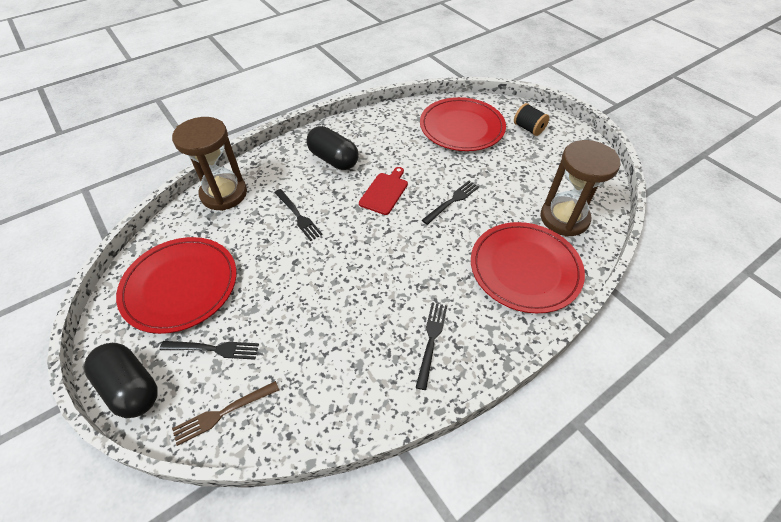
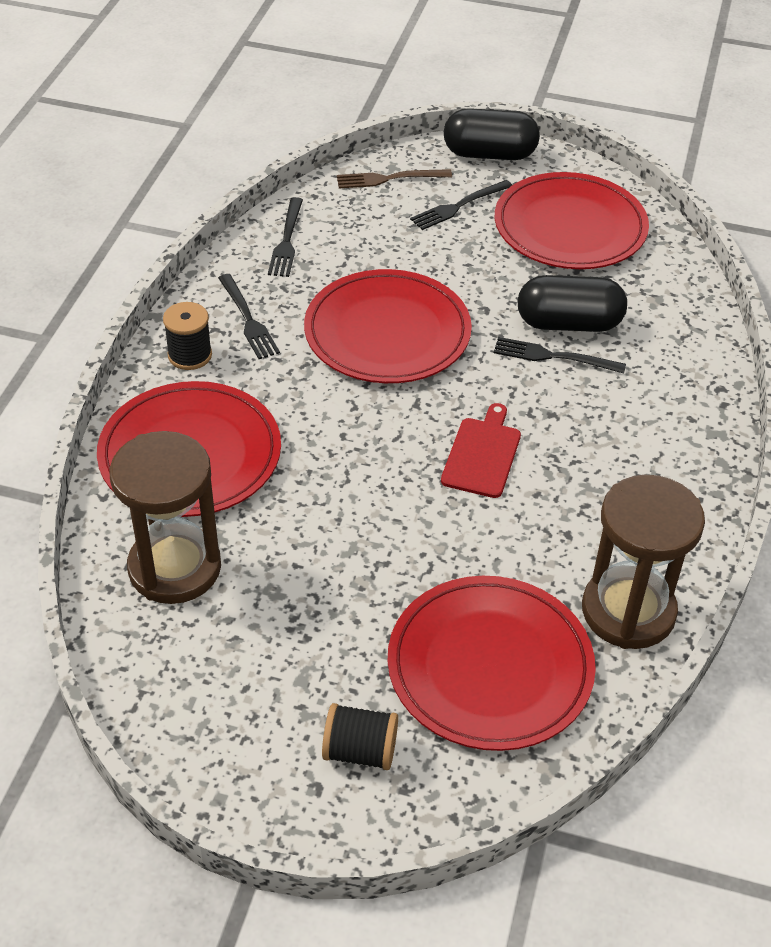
camera: 140 degrees right, 5 degrees down
brown hourglass [172,117,247,211] -> brown hourglass moved to [582,475,705,649]
brown fork [172,381,279,446] -> brown fork turned 120 degrees counterclockwise [337,169,452,189]
black capsule [306,126,358,170] -> black capsule moved to [517,275,627,332]
red cutting board [359,167,408,215] -> red cutting board turned 150 degrees counterclockwise [441,403,521,498]
black fork [422,180,479,225] -> black fork moved to [268,197,303,277]
none -> black spool [163,302,212,370]
none -> red plate [304,269,472,383]

